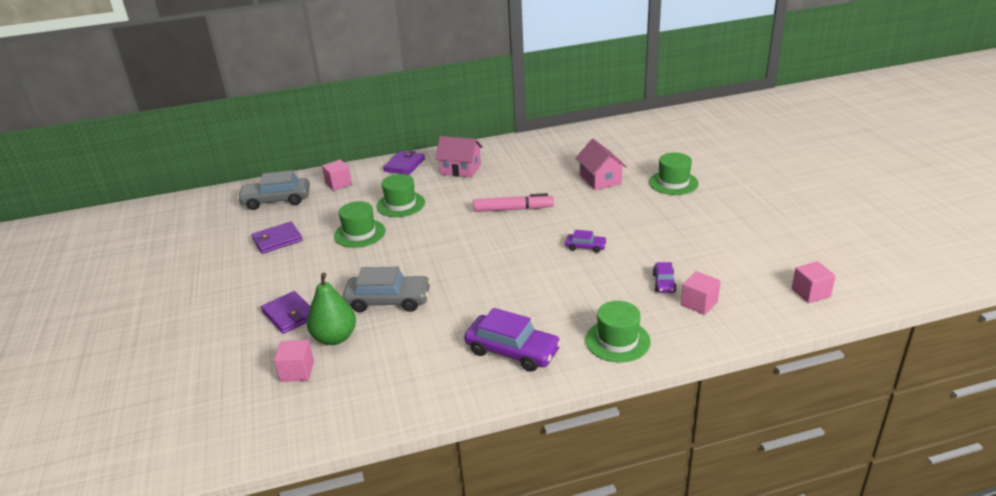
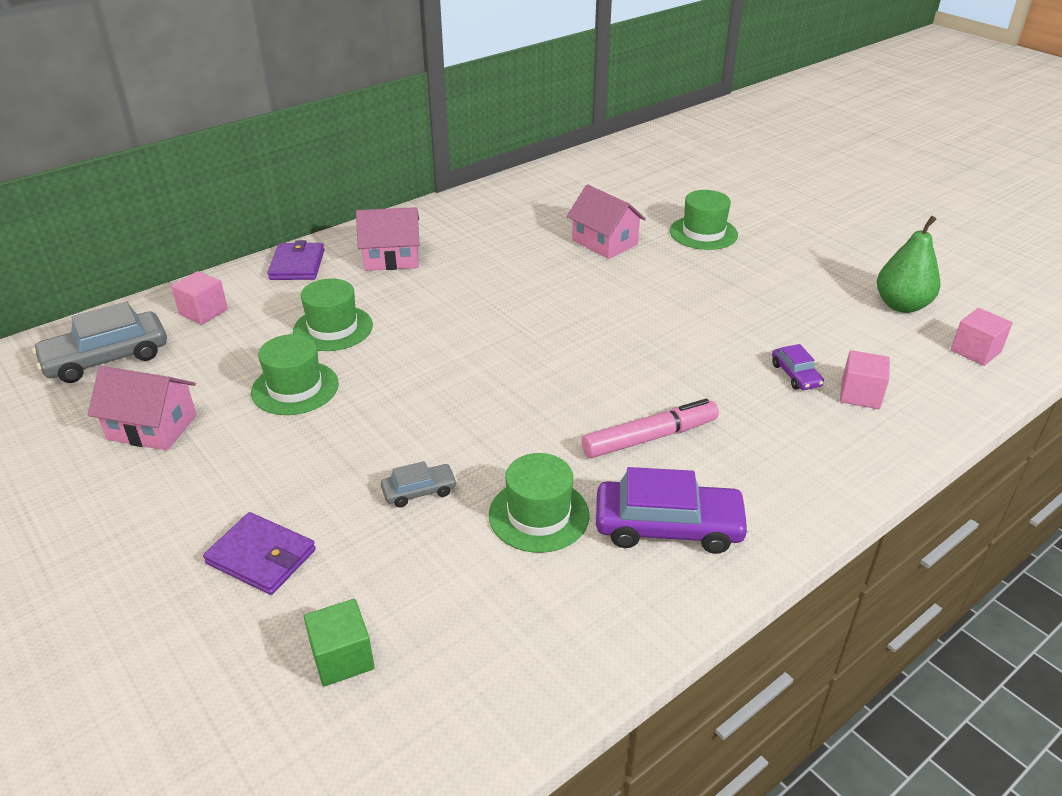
camera: 25 degrees left, 5 degrees up
purple wallet [252,222,302,254] -> pink house [88,366,196,451]
pink cube [274,340,314,382] -> green cube [304,599,375,686]
green pear [307,272,356,345] -> green pear moved to [877,216,940,313]
grey car [343,267,431,312] -> grey car [381,461,457,507], size x0.51
pink marker [474,193,554,212] -> pink marker moved to [582,399,719,458]
purple car [565,230,607,253] -> none
green hat [585,301,651,363] -> green hat moved to [489,453,590,553]

